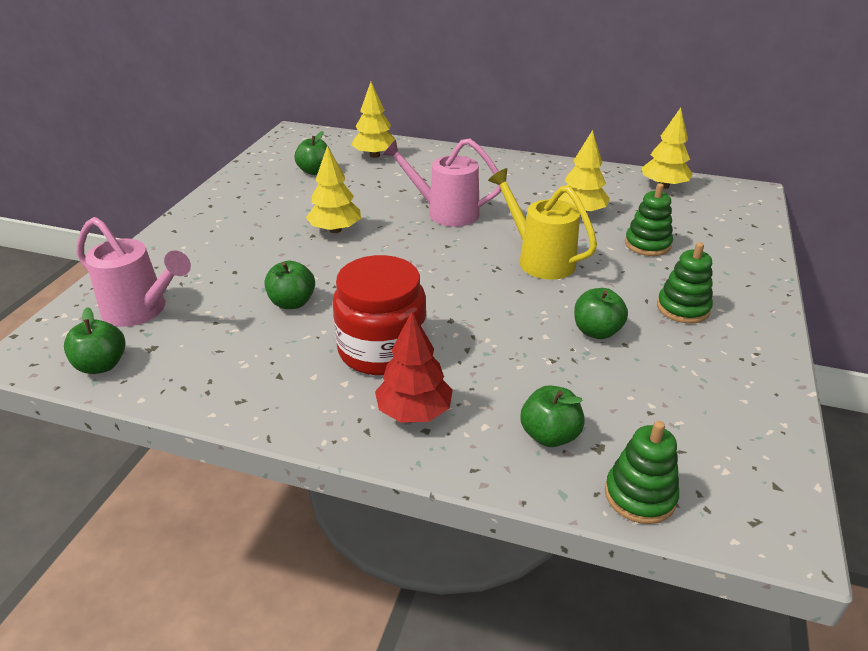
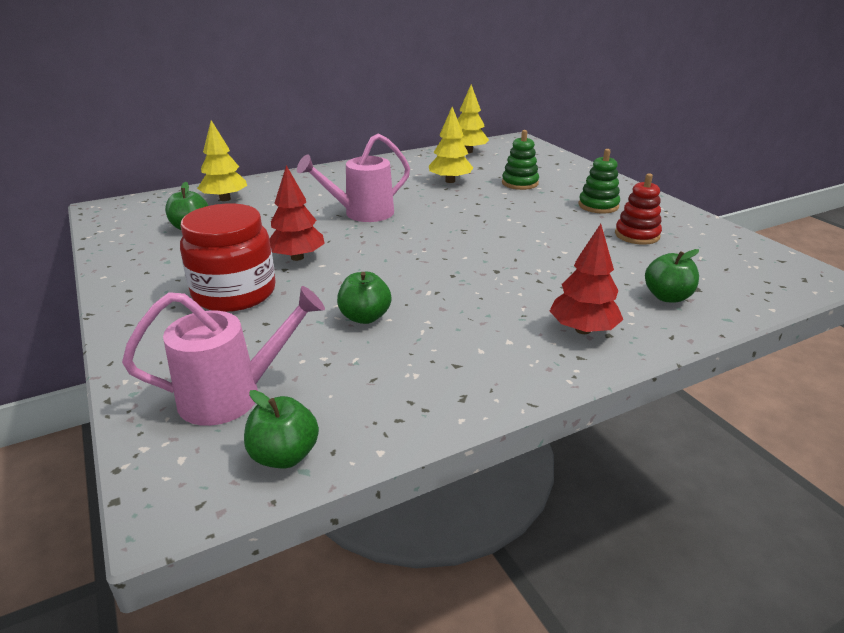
camera: 45 degrees left, 5 degrees down
yellow tree [306,146,361,233] -> red tree [270,165,325,261]
red jar [332,255,427,375] -> red jar moved to [180,204,276,312]
yellow watering can [488,168,597,280] -> none
green apple [574,288,628,339] -> none
green stacking toy [605,421,679,524] -> none
none -> red stacking toy [615,173,662,245]

